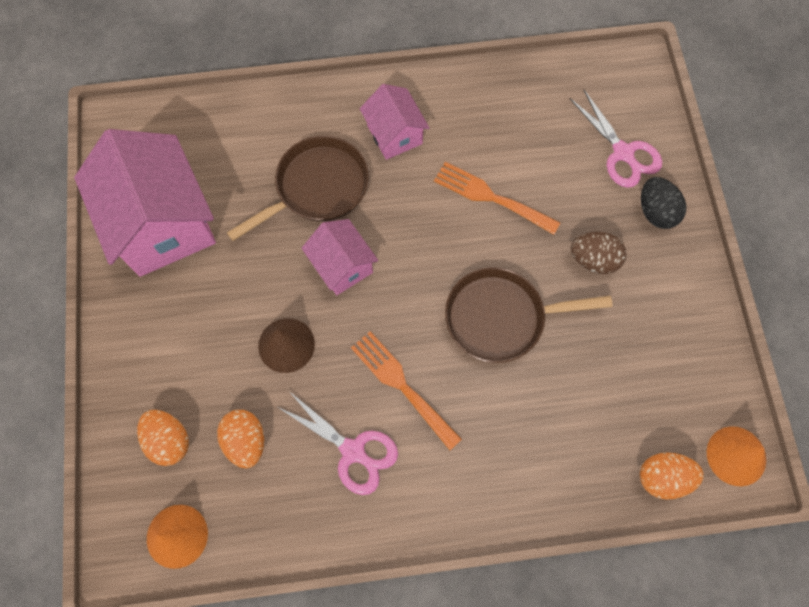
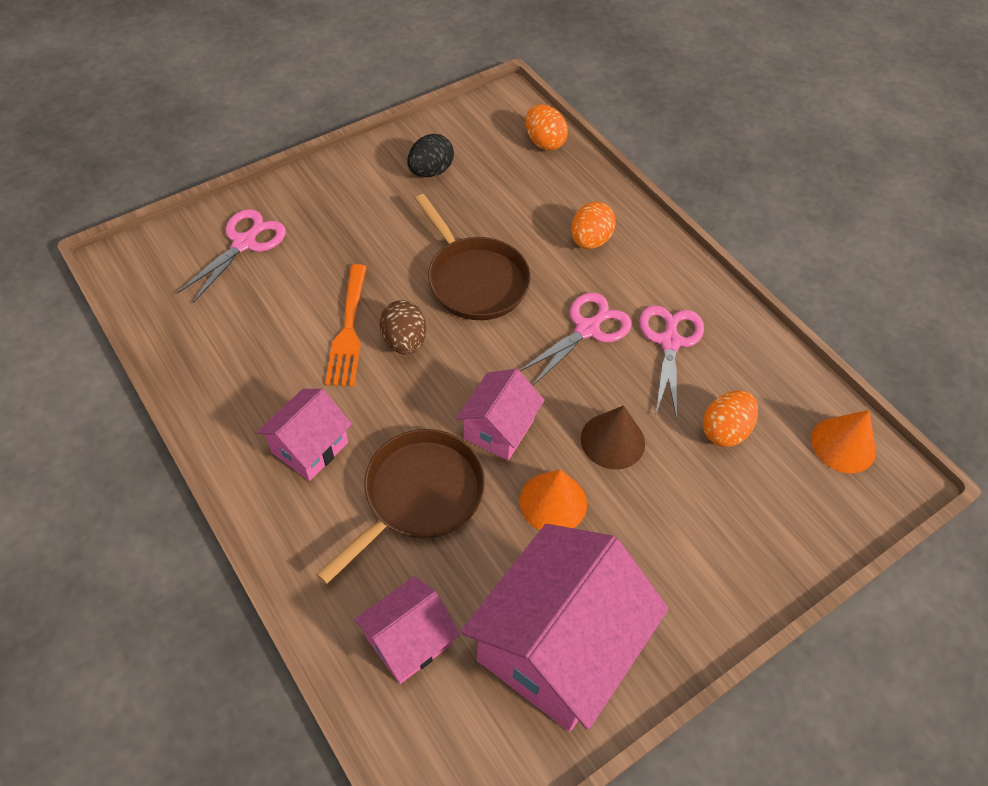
camera: 120 degrees left, 15 degrees down
orange egg [137,410,189,466] -> orange egg moved to [571,202,616,249]
brown pan [227,136,369,241] -> brown pan turned 105 degrees clockwise [316,429,485,584]
orange fork [351,331,462,450] -> pink scissors [519,293,632,386]
brown egg [570,232,626,274] -> brown egg moved to [380,300,426,355]
black egg [641,177,686,229] -> black egg moved to [407,134,454,177]
orange cone [707,426,766,486] -> orange cone moved to [520,470,587,530]
none -> pink house [354,576,460,684]

